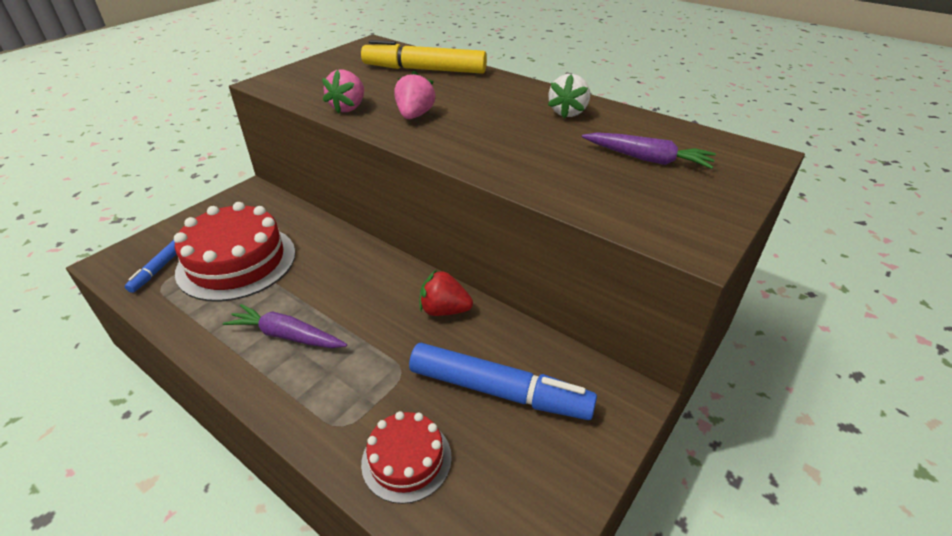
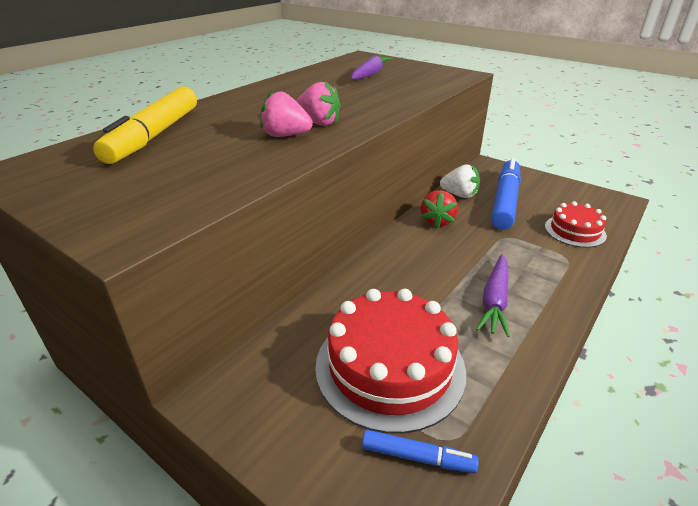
camera: 90 degrees left, 5 degrees down
pink strawberry [322,69,364,113] -> pink strawberry moved to [296,81,341,126]
white strawberry [548,74,590,118] -> white strawberry moved to [440,164,480,198]

